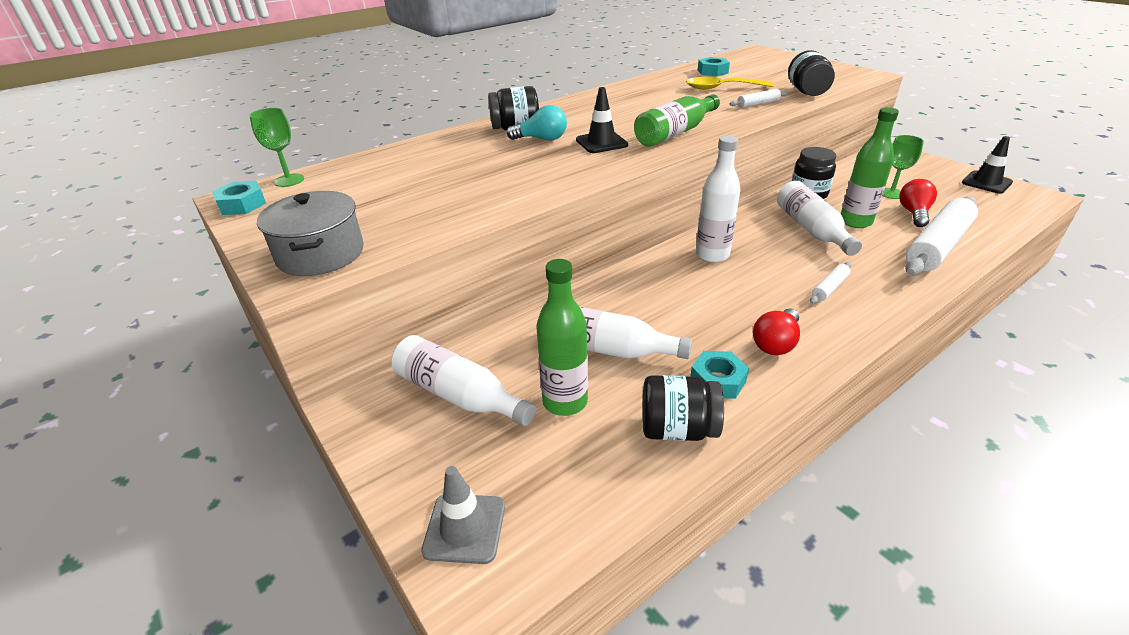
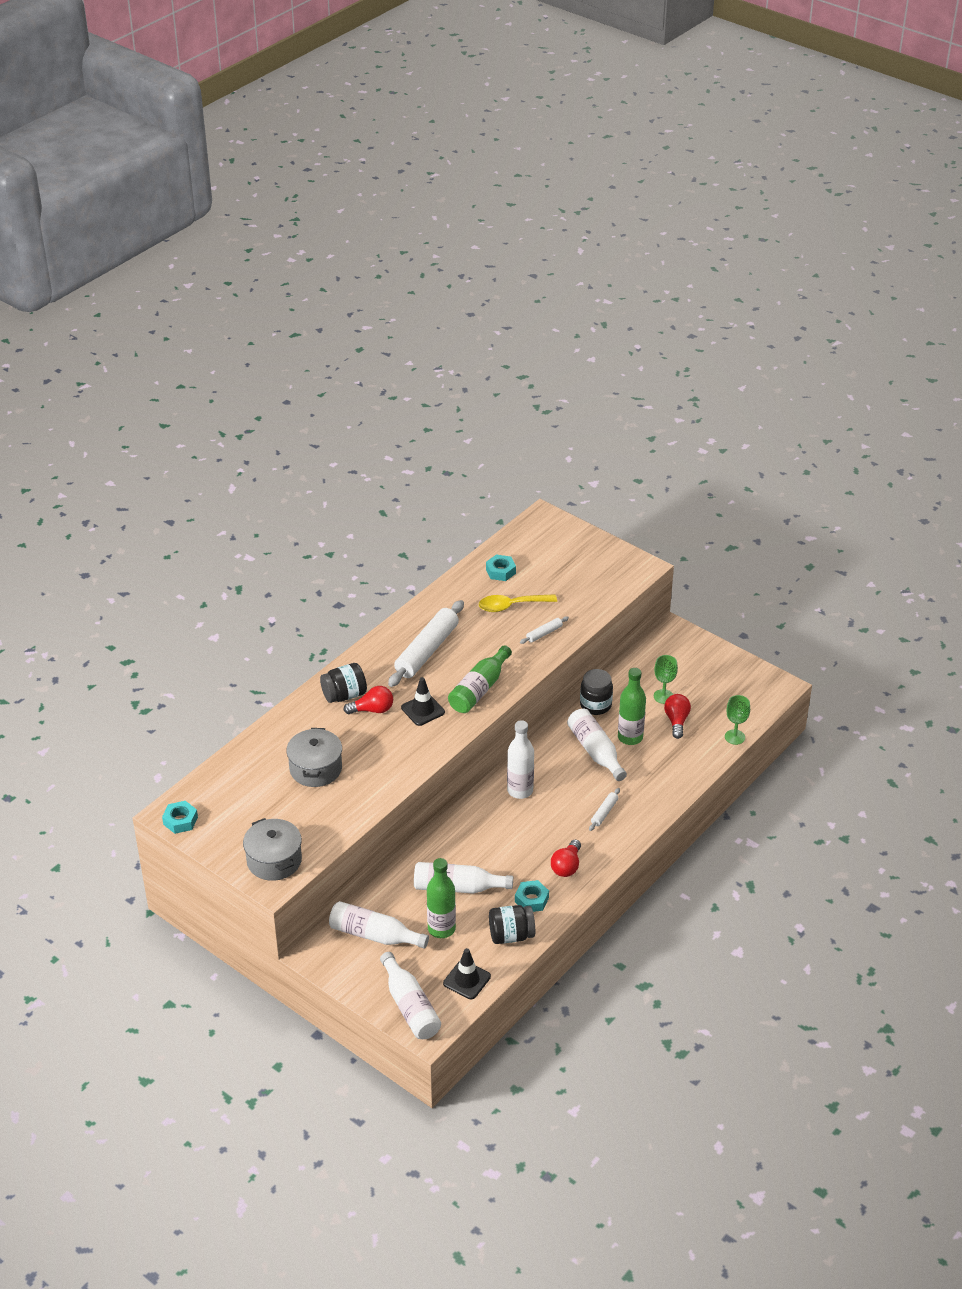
camera: 15 degrees left, 5 degrees up
green goblet [249,108,304,187] -> green goblet moved to [725,695,750,745]
grey traffic cone [421,466,505,564] -> white bottle [380,952,441,1039]
turquoise light bulb [507,105,567,140] -> red light bulb [344,686,393,714]
black jar [788,50,835,96] -> none
white rolling pin [905,196,978,276] -> white rolling pin moved to [388,600,464,687]
black traffic cone [962,136,1013,194] -> black traffic cone moved to [443,948,491,999]
none -> grey pot [286,728,342,787]

